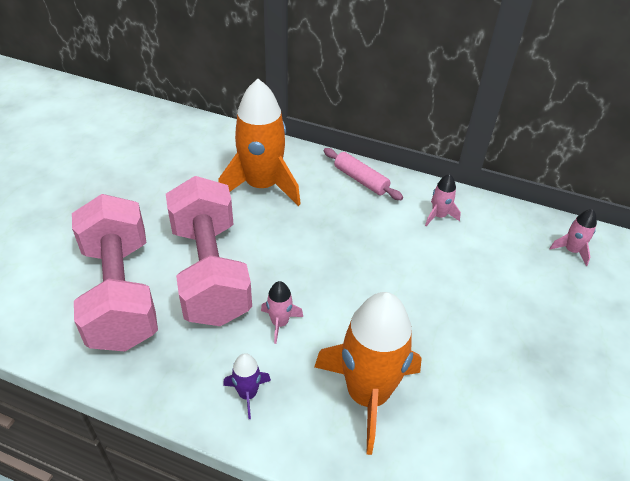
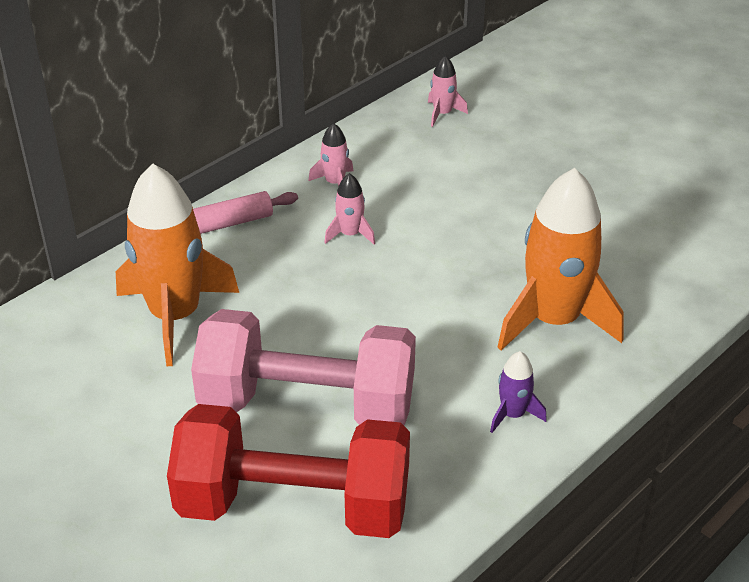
camera: 65 degrees left, 5 degrees down
pink dumbbell [72,194,158,352] -> red dumbbell [167,404,410,538]
pink rocket [261,281,303,344] -> pink rocket moved to [324,173,375,244]

